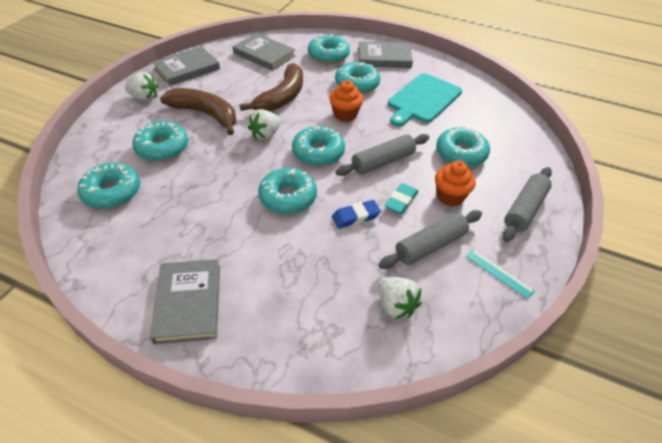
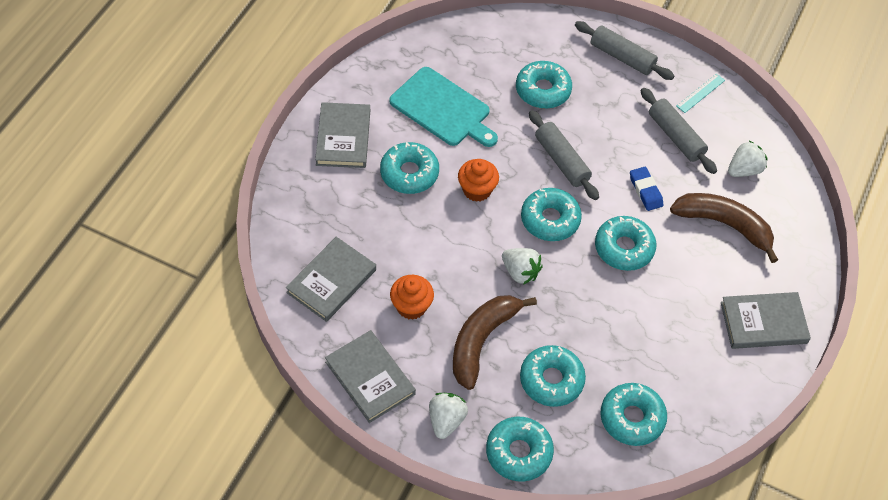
camera: 90 degrees left, 10 degrees up
brown banana [240,63,303,111] -> brown banana moved to [670,193,778,263]
turquoise donut [308,34,350,64] -> turquoise donut moved to [486,417,554,481]
turquoise eraser [384,183,418,214] -> none
orange cupcake [435,161,476,206] -> orange cupcake moved to [390,275,434,320]

